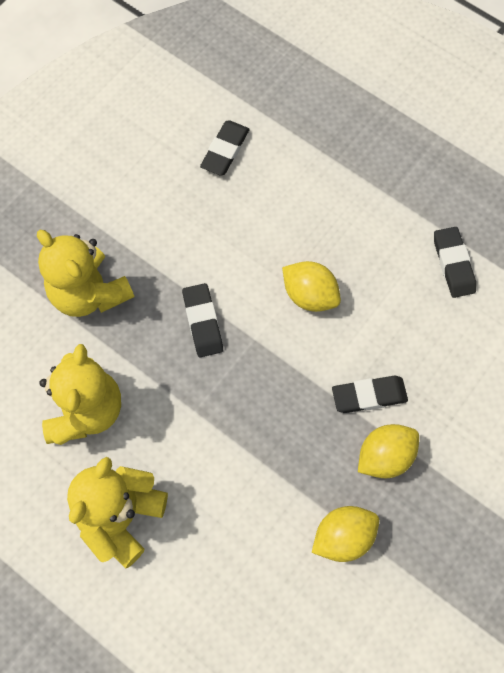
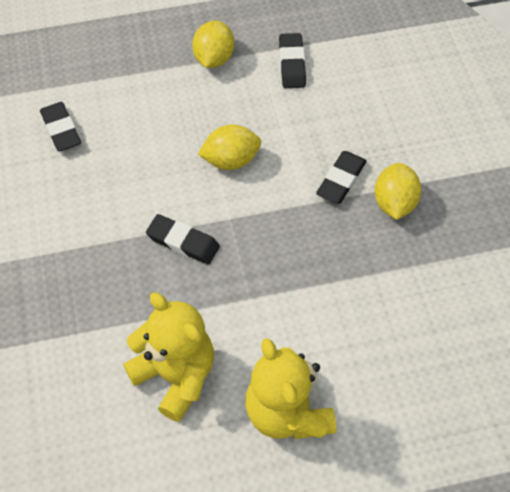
camera: 50 degrees left, 10 degrees down
yellow teddy bear [37,230,135,317] -> none
yellow lemon [312,506,379,562] -> yellow lemon moved to [192,21,234,68]
black eraser [434,227,476,298] -> black eraser turned 60 degrees clockwise [279,33,306,88]

